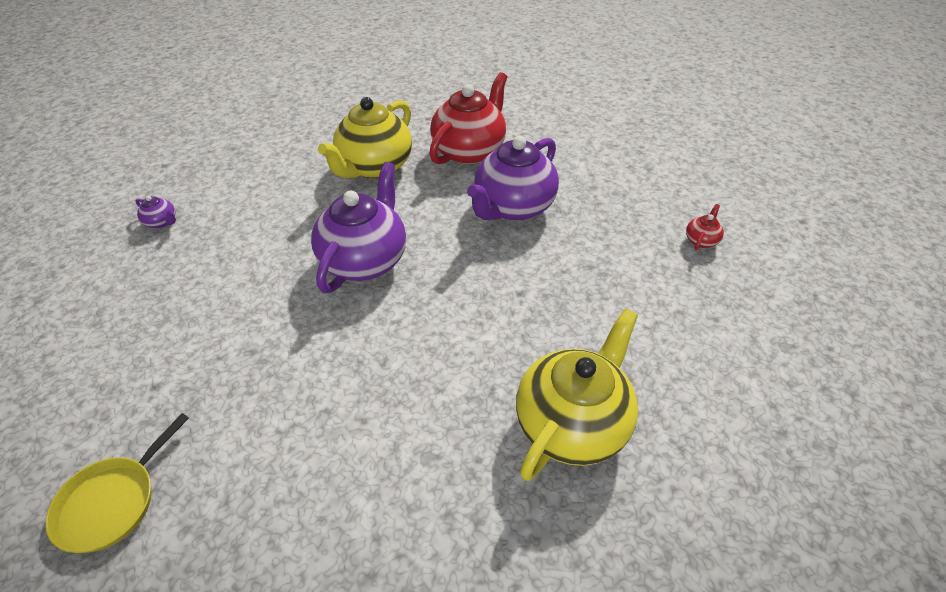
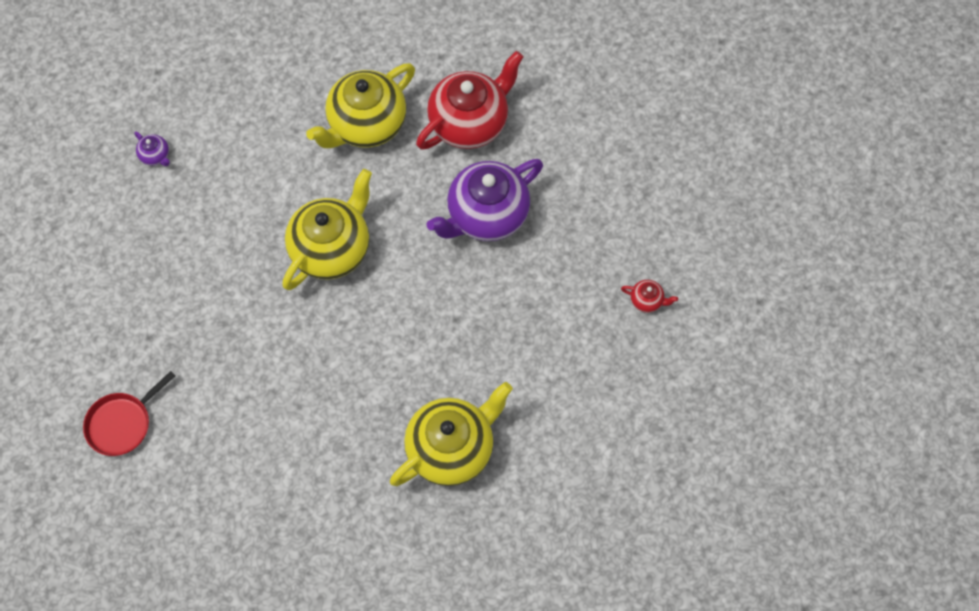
camera: 15 degrees right, 20 degrees up
yellow pan [45,413,189,553] -> red pan [83,371,175,456]
purple teapot [311,162,406,293] -> yellow teapot [282,169,372,290]
red teapot [686,204,724,250] -> red teapot turned 60 degrees clockwise [621,280,678,313]

